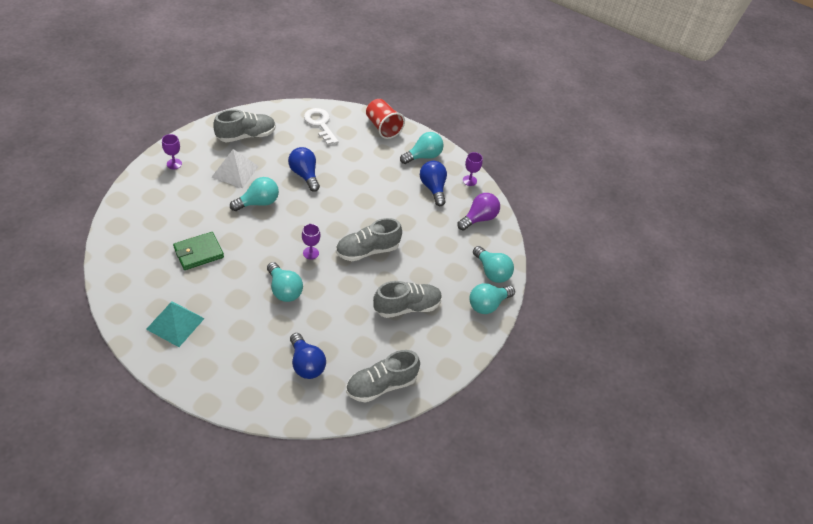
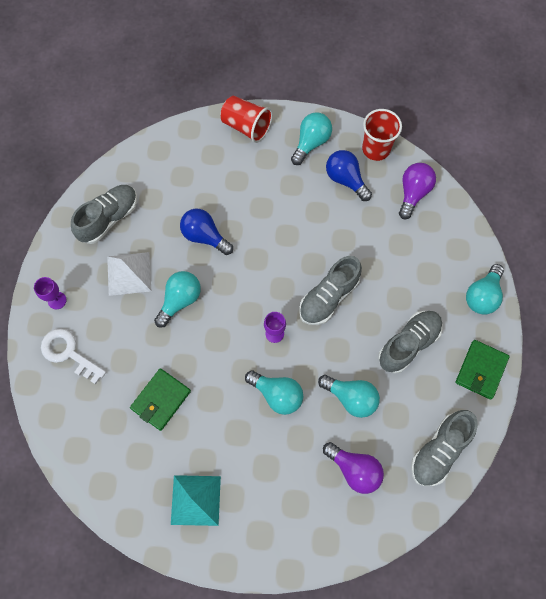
camera: 20 degrees left, 20 degrees up
blue light bulb [290,333,326,379] -> purple light bulb [323,442,384,494]
white key [304,108,339,145] -> white key moved to [41,329,106,384]
purple goblet [463,152,483,186] -> red cup [362,109,402,161]
turquoise light bulb [473,246,514,283] -> turquoise light bulb moved to [318,375,380,418]
none -> green wallet [455,340,510,399]

